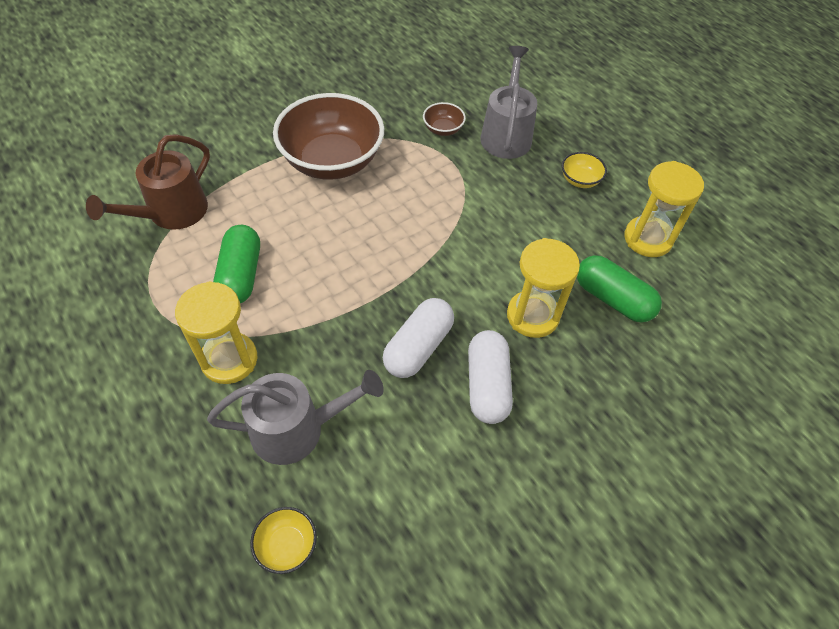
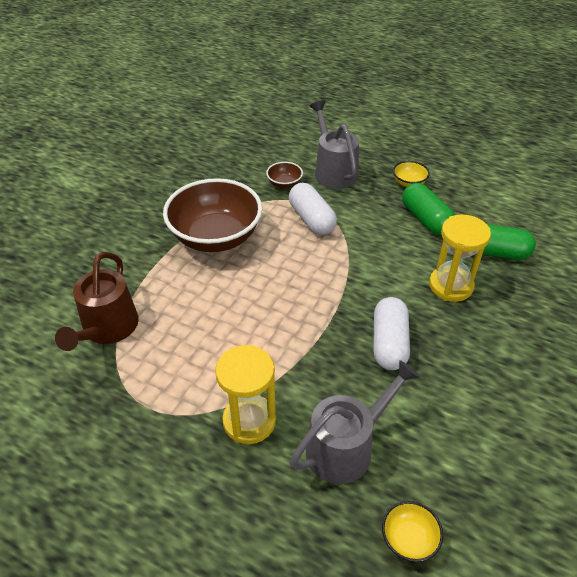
camera: 25 degrees left, 10 degrees down
green capsule [213,225,260,303] -> green capsule moved to [402,183,455,235]
white capsule [468,330,513,424] -> white capsule moved to [289,183,337,235]
yellow hourglass [624,161,704,257] -> none

